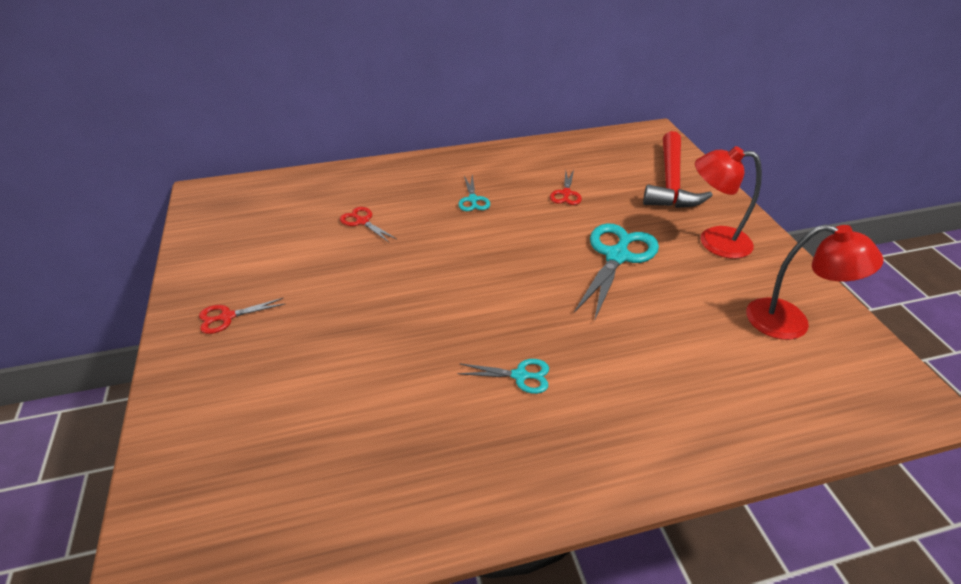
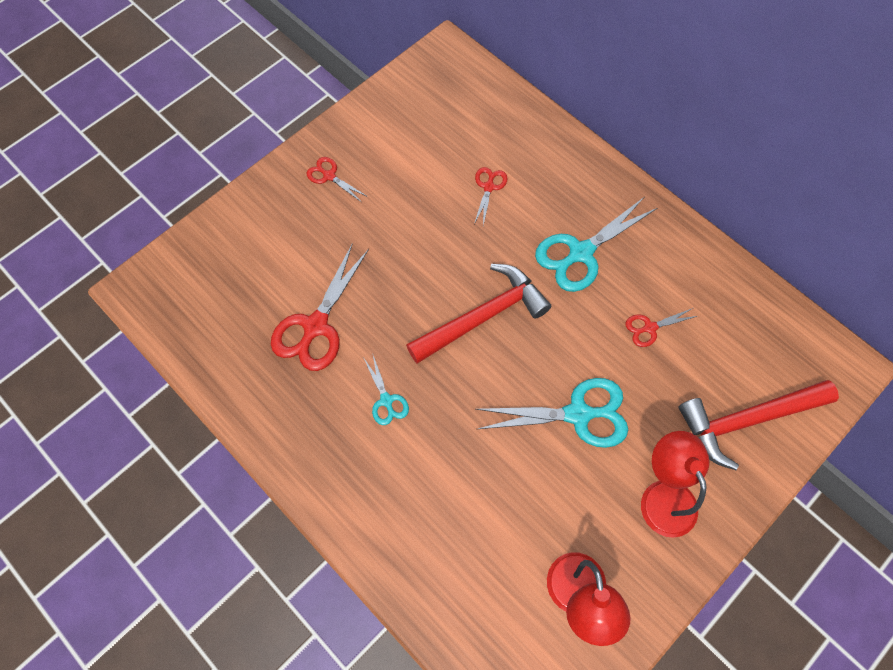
camera: 60 degrees right, 25 degrees up
turquoise scissors [458,175,490,211] -> turquoise scissors [535,197,657,292], size x1.95
none -> red scissors [271,243,369,371]
none -> red hammer [406,264,551,364]

